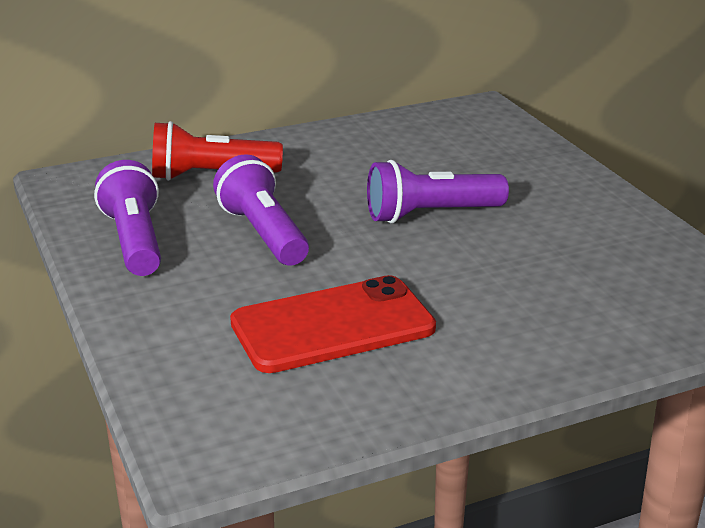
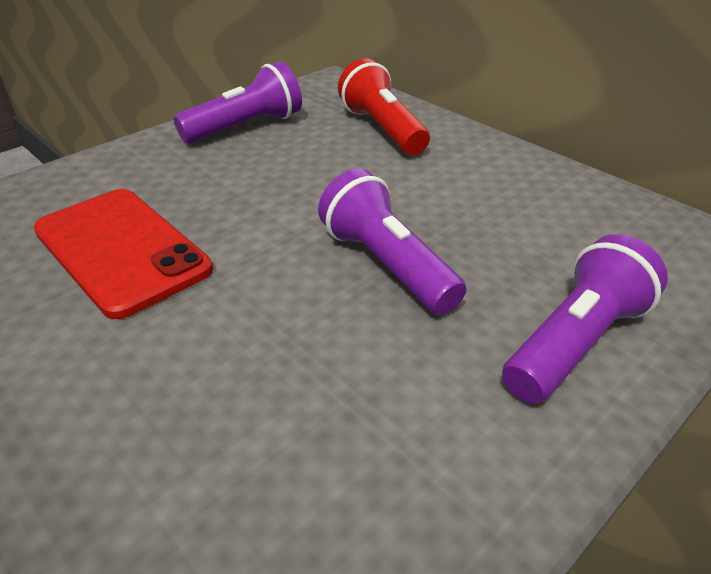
camera: 70 degrees right, 10 degrees up
purple flashlight [213,154,309,266] -> purple flashlight moved to [502,234,668,404]

